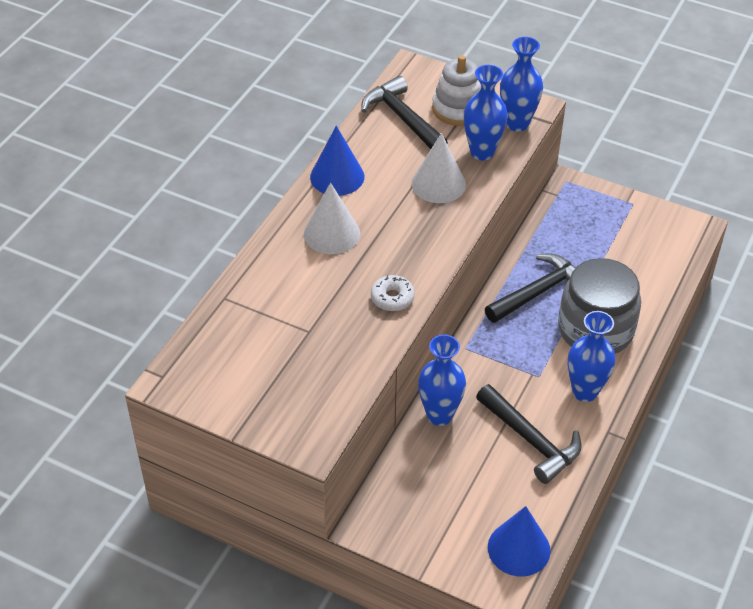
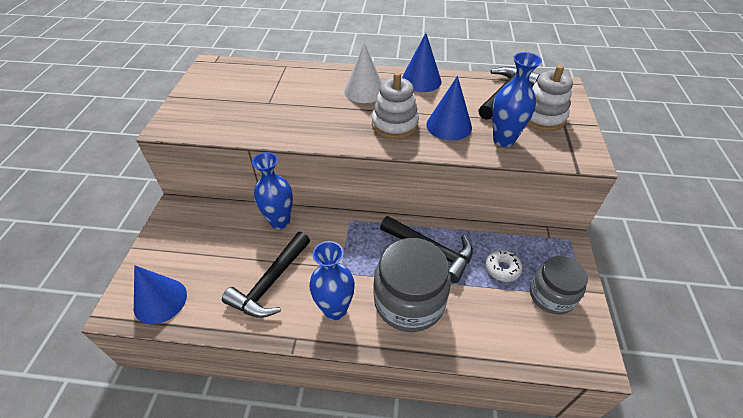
camera: 70 degrees right, 0 degrees up
white donut [371,275,415,311] -> white donut moved to [485,250,523,282]
white cone [411,133,466,203] -> blue cone [426,76,472,141]
blue vase [500,37,543,132] -> none
none -> white stacking toy [372,72,419,139]
none -> grey jar [530,256,588,315]

